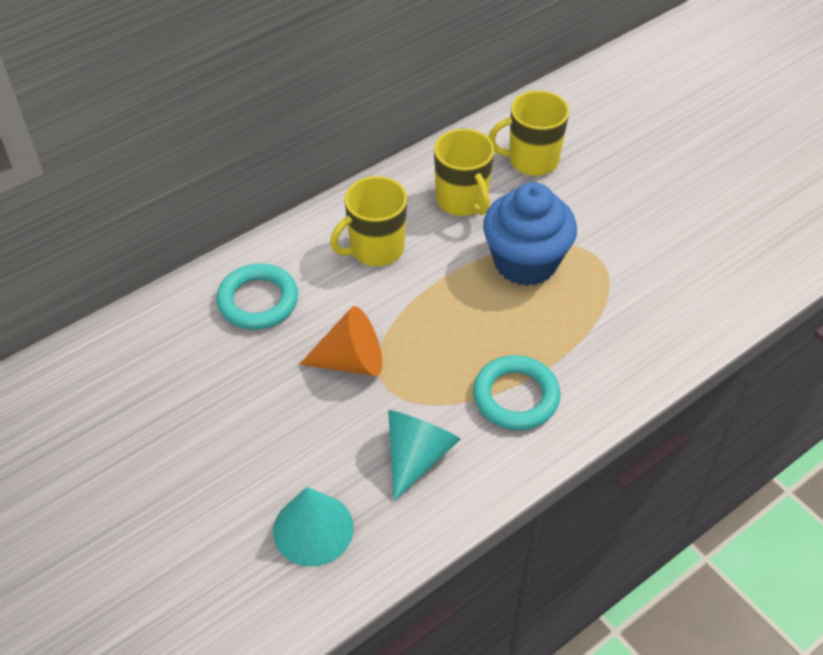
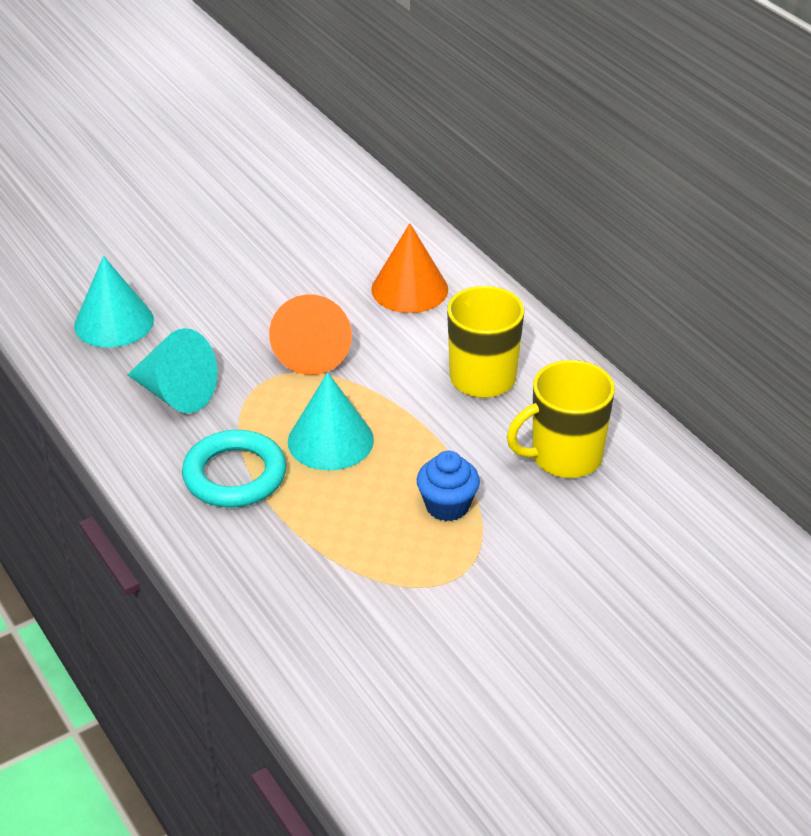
camera: 95 degrees right, 10 degrees down
turquoise ring [216,263,298,330] -> orange cone [371,223,448,313]
blue cupcake [483,182,577,286] -> blue cupcake [417,451,480,521], size x0.51
yellow mug [488,90,569,176] -> none
none -> turquoise cone [288,372,374,471]

